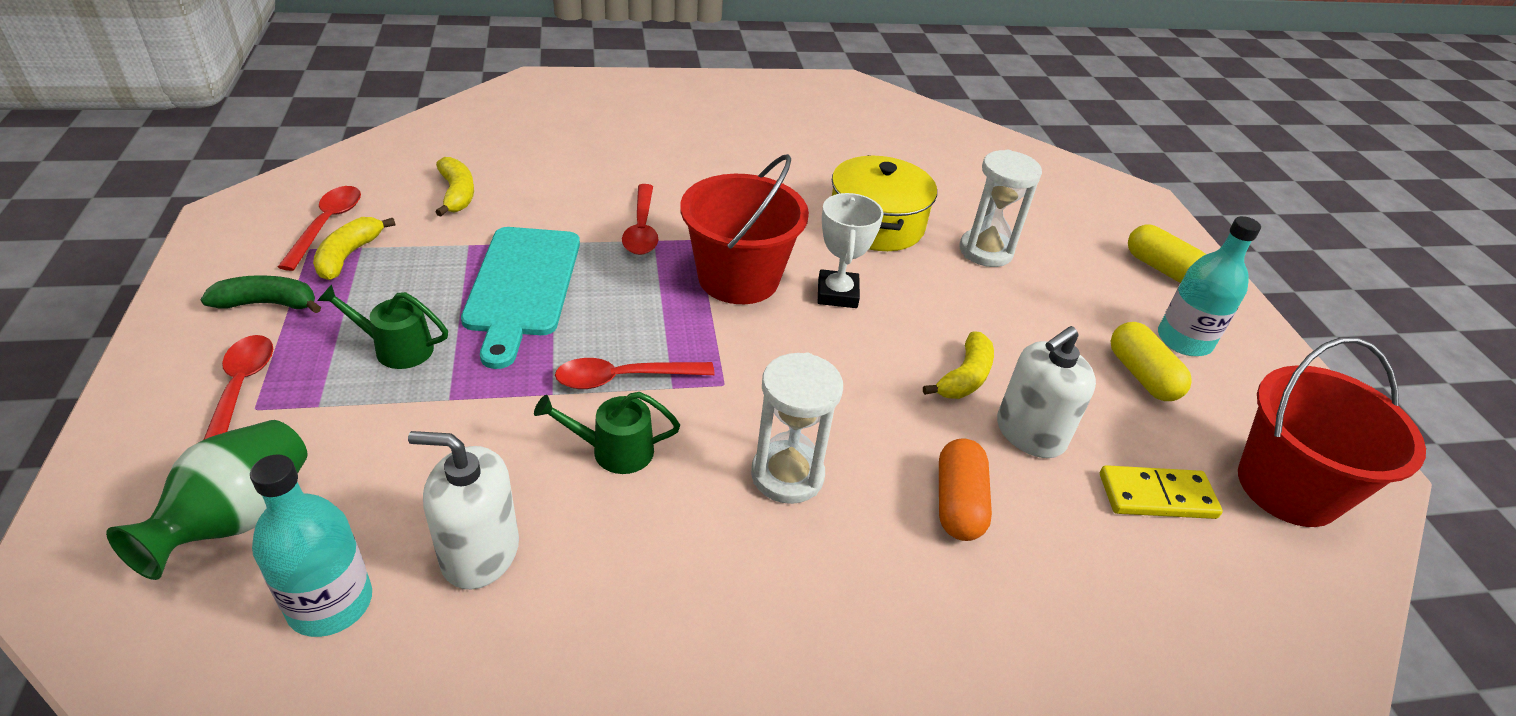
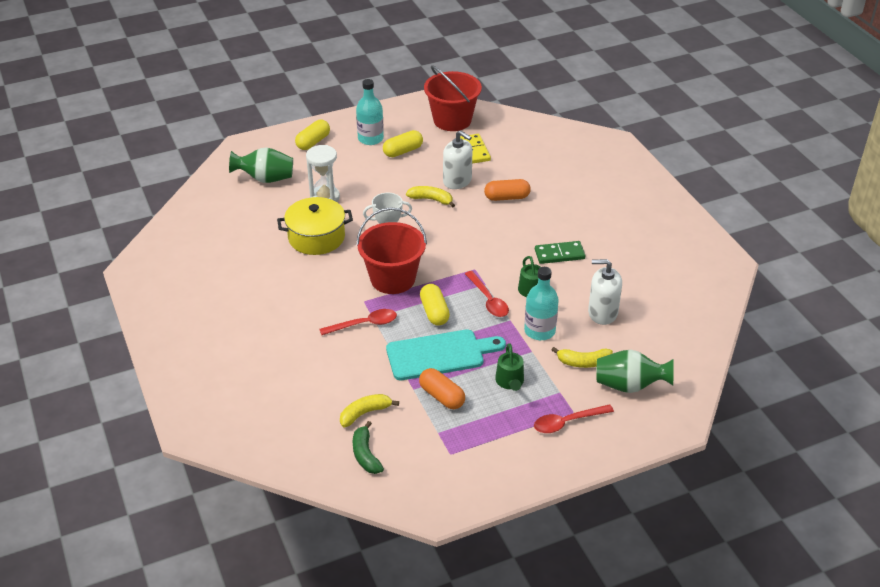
camera: 100 degrees left, 0 degrees up
green banana [201,275,321,313] -> green banana moved to [352,421,384,474]
turquoise bottle [250,454,372,637] -> turquoise bottle moved to [524,267,559,340]
red spoon [278,186,361,271] -> none
yellow banana [313,217,395,280] -> yellow banana moved to [552,347,613,368]
white soap dispenser [408,431,519,589] -> white soap dispenser turned 105 degrees clockwise [588,259,622,325]
white hourglass [751,353,843,504] -> none
none -> green vase [229,147,293,183]
none -> orange capsule [419,368,465,409]
none -> yellow capsule [420,284,450,326]
none -> green domino [535,241,585,264]

